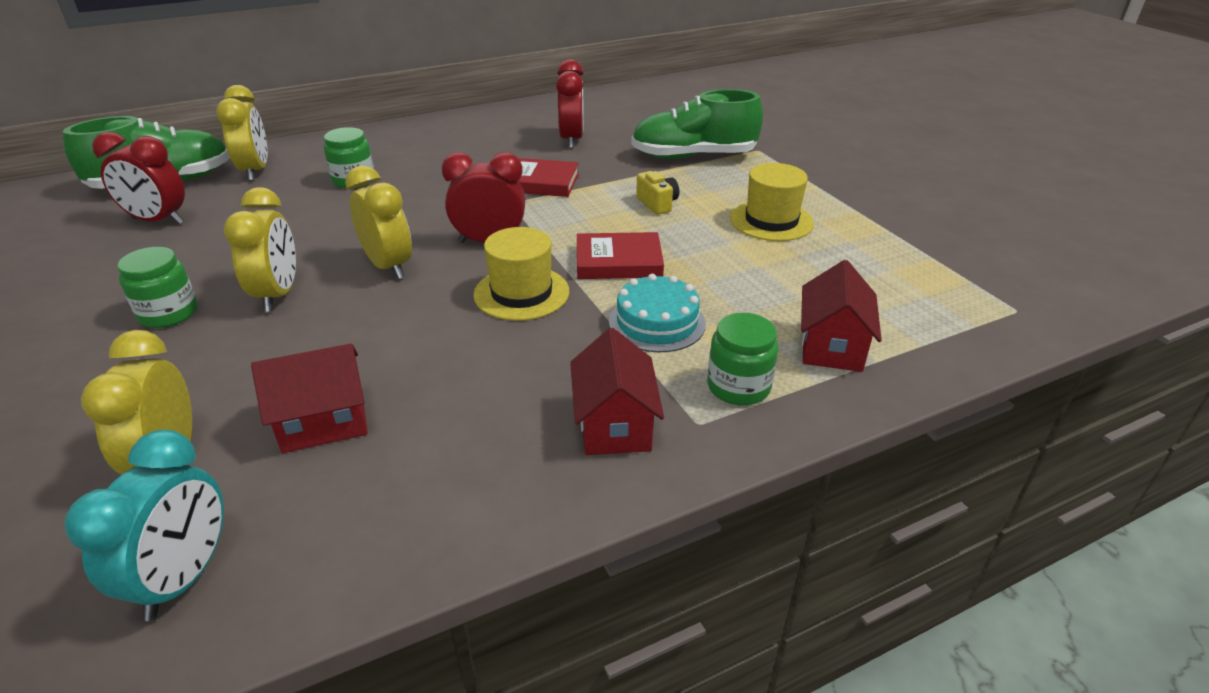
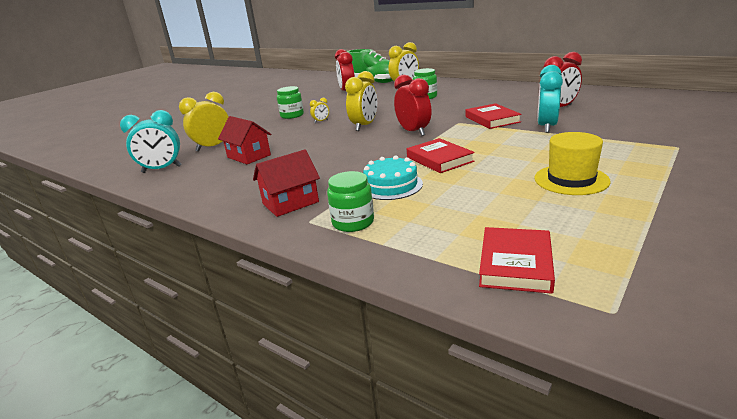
camera: 65 degrees right, 10 degrees down
yellow clock [224,187,296,312] -> yellow clock [310,98,329,123], size x0.48
yellow hat [473,227,569,321] -> none
green shoe [631,89,763,159] -> none
yellow camera [636,171,679,215] -> none
red house [801,260,882,372] -> none
none -> red book [479,227,555,294]
none -> turquoise clock [537,65,563,133]

